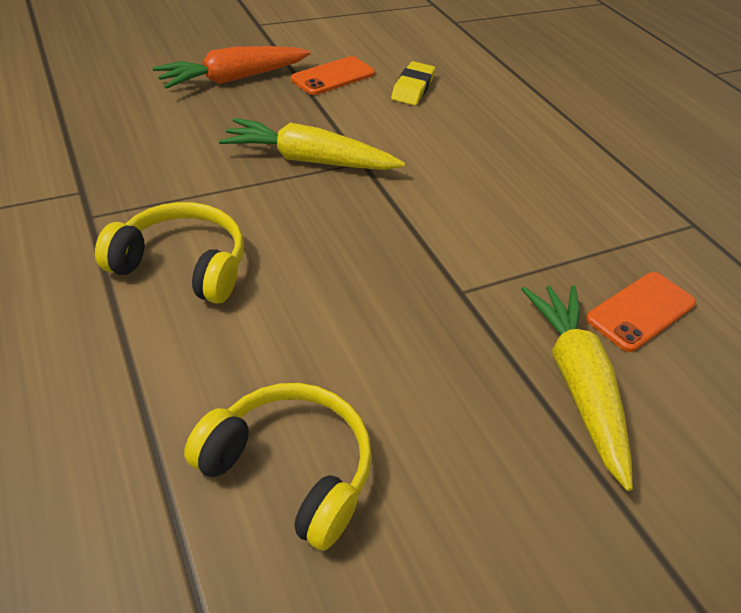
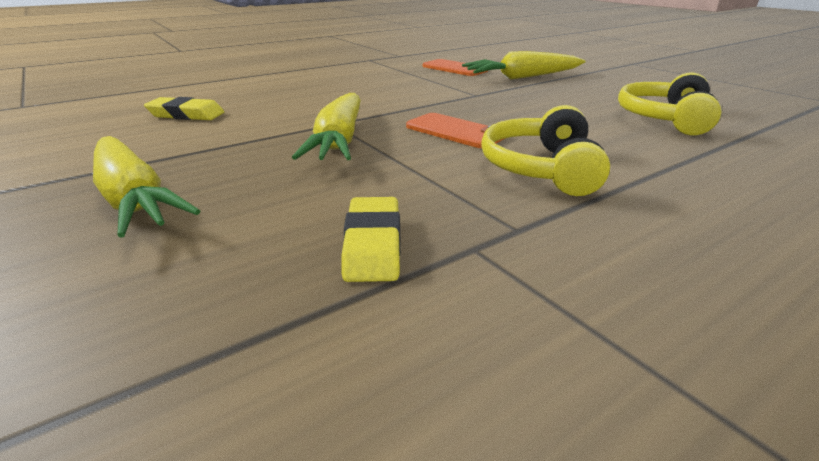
camera: 95 degrees left, 15 degrees down
orange carrot [152,46,311,89] -> yellow carrot [93,136,200,238]
orange phone [291,56,375,95] -> orange phone moved to [406,113,506,148]
none -> yellow eraser [342,197,401,282]

